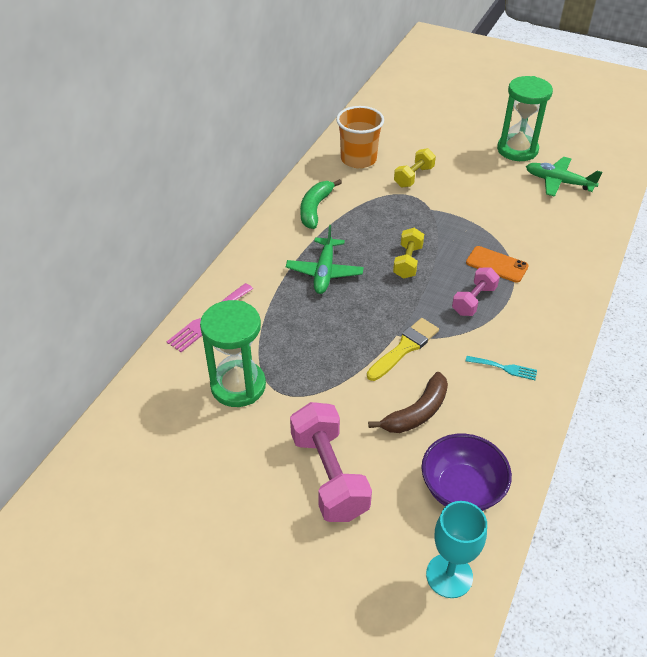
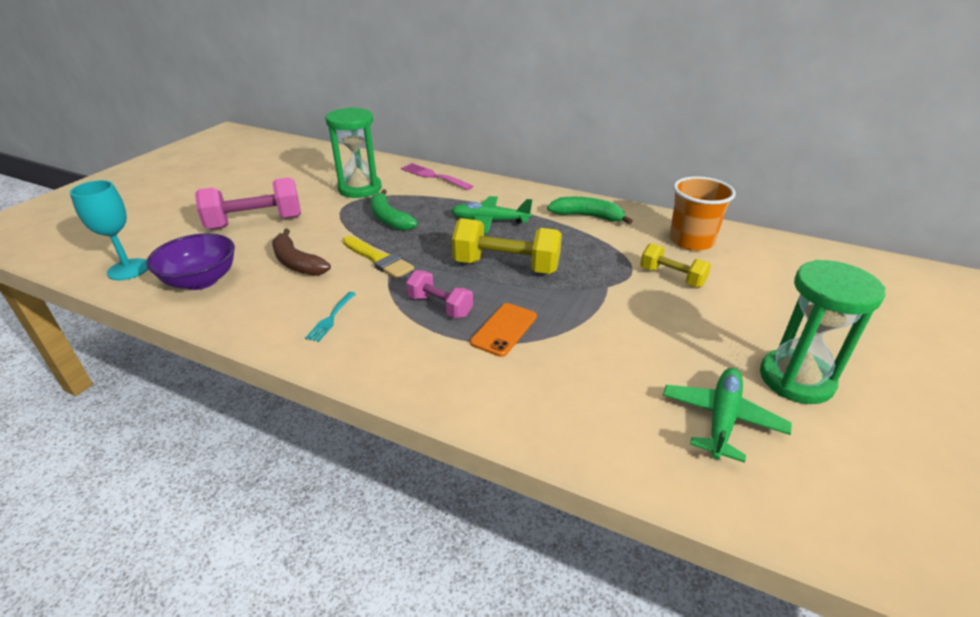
camera: 90 degrees right, 10 degrees down
yellow dumbbell [393,228,424,279] -> yellow dumbbell [452,218,562,274], size x1.68
none -> green banana [371,189,418,231]

